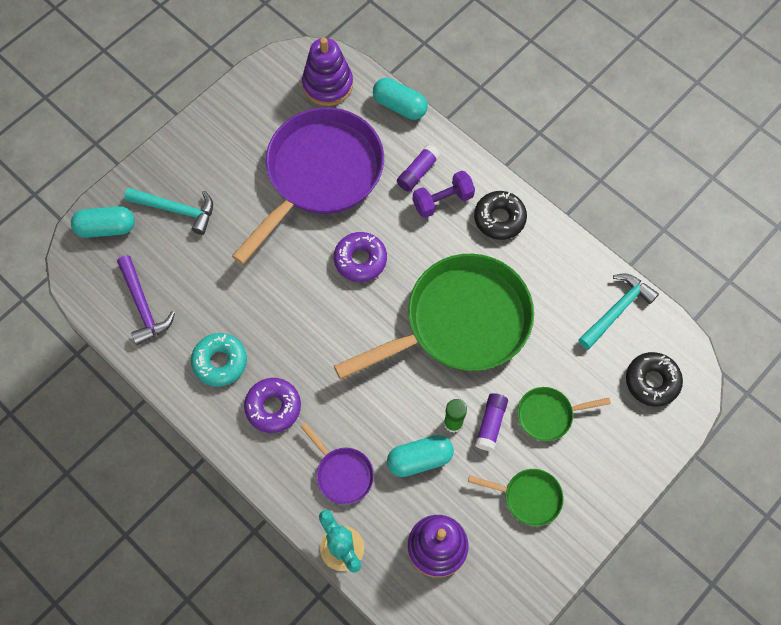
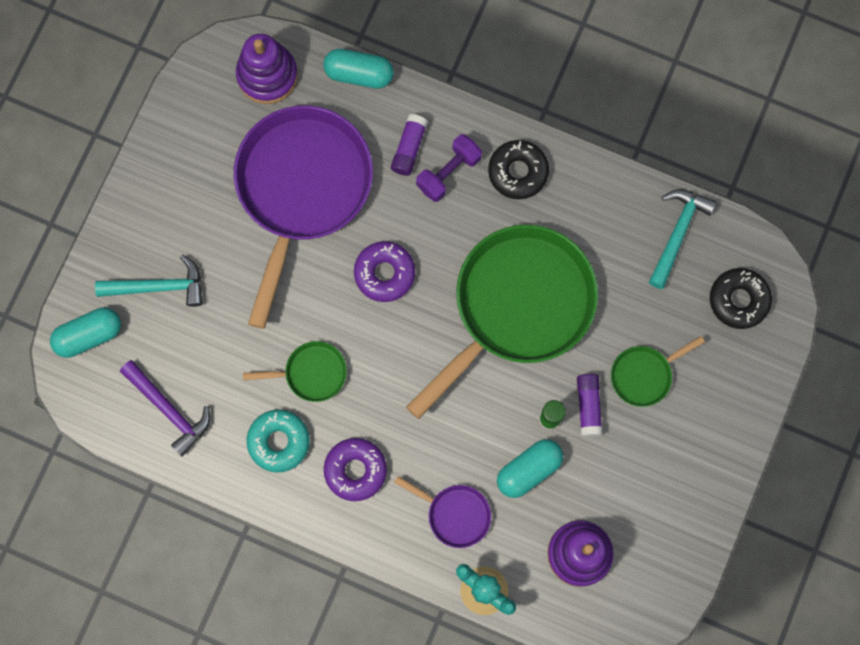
camera: 20 degrees left, 10 degrees up
green pan [468,469,564,526] -> green pan moved to [243,341,347,402]

